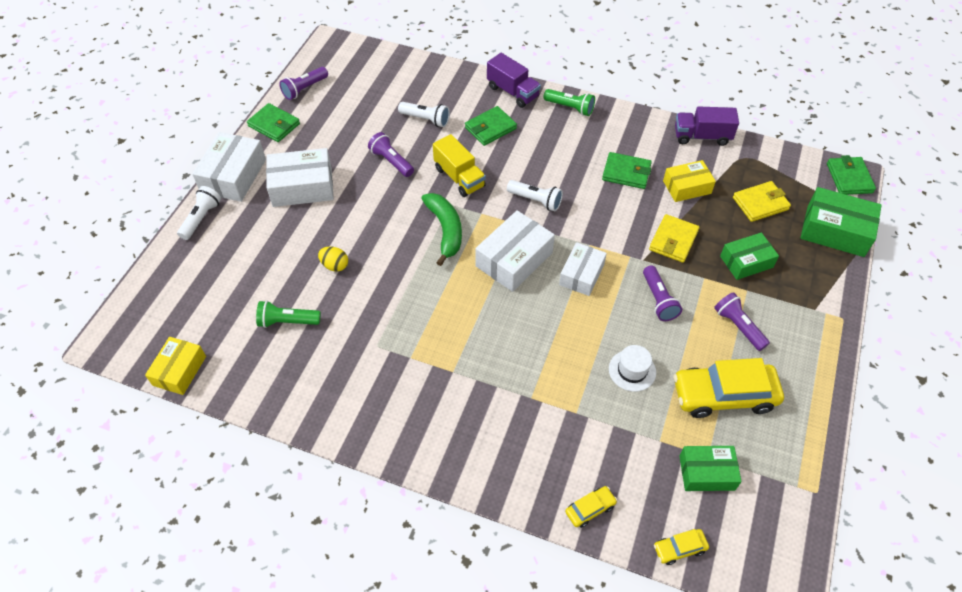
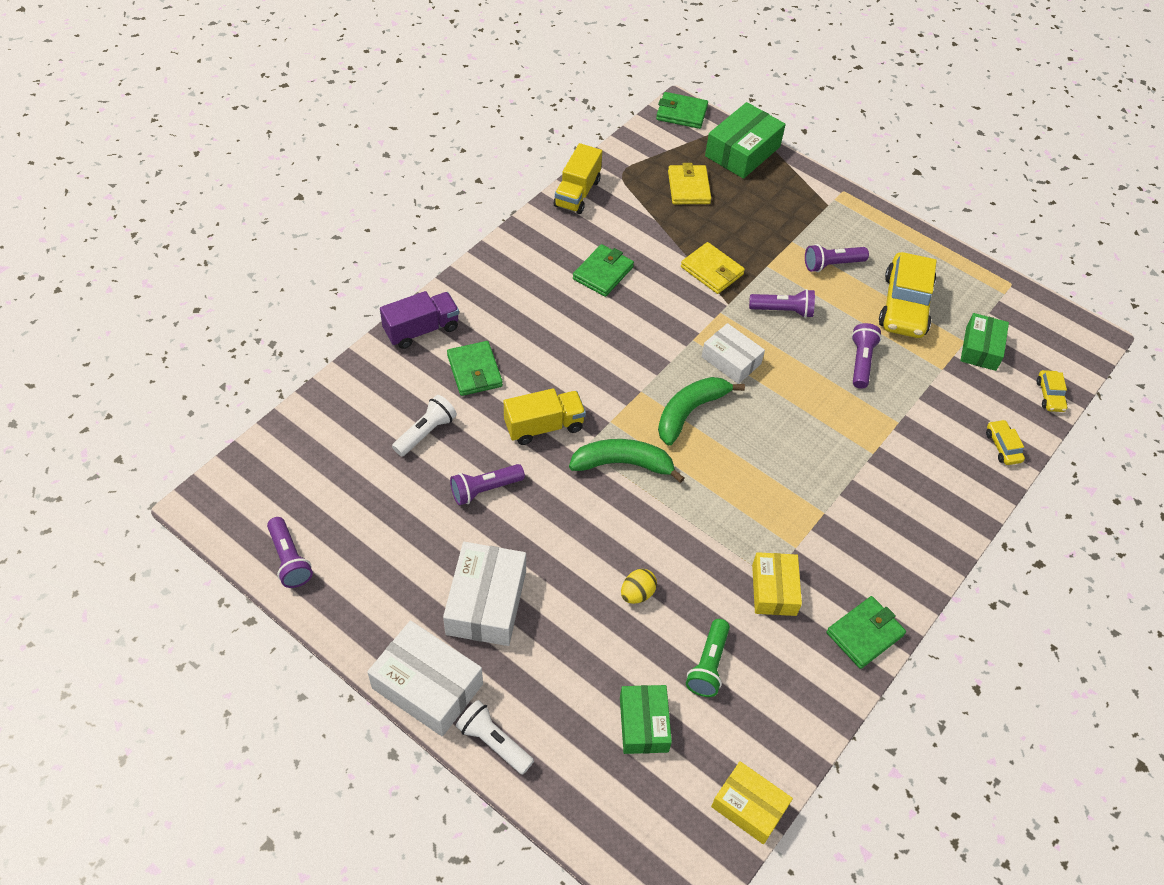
camera: 75 degrees left, 0 degrees up
green wallet [247,103,300,142] -> green wallet moved to [827,596,906,669]
white box [475,210,555,292] -> green banana [658,377,745,446]
white flashlight [507,180,563,211] -> none
green flashlight [544,89,595,116] -> none
white hat [609,345,656,392] -> purple flashlight [851,323,882,389]
yellow box [663,160,716,202] -> yellow box moved to [752,552,802,616]
purple truck [675,106,739,146] -> yellow truck [554,143,602,214]
green box [720,232,779,280] -> green box moved to [620,685,672,754]

